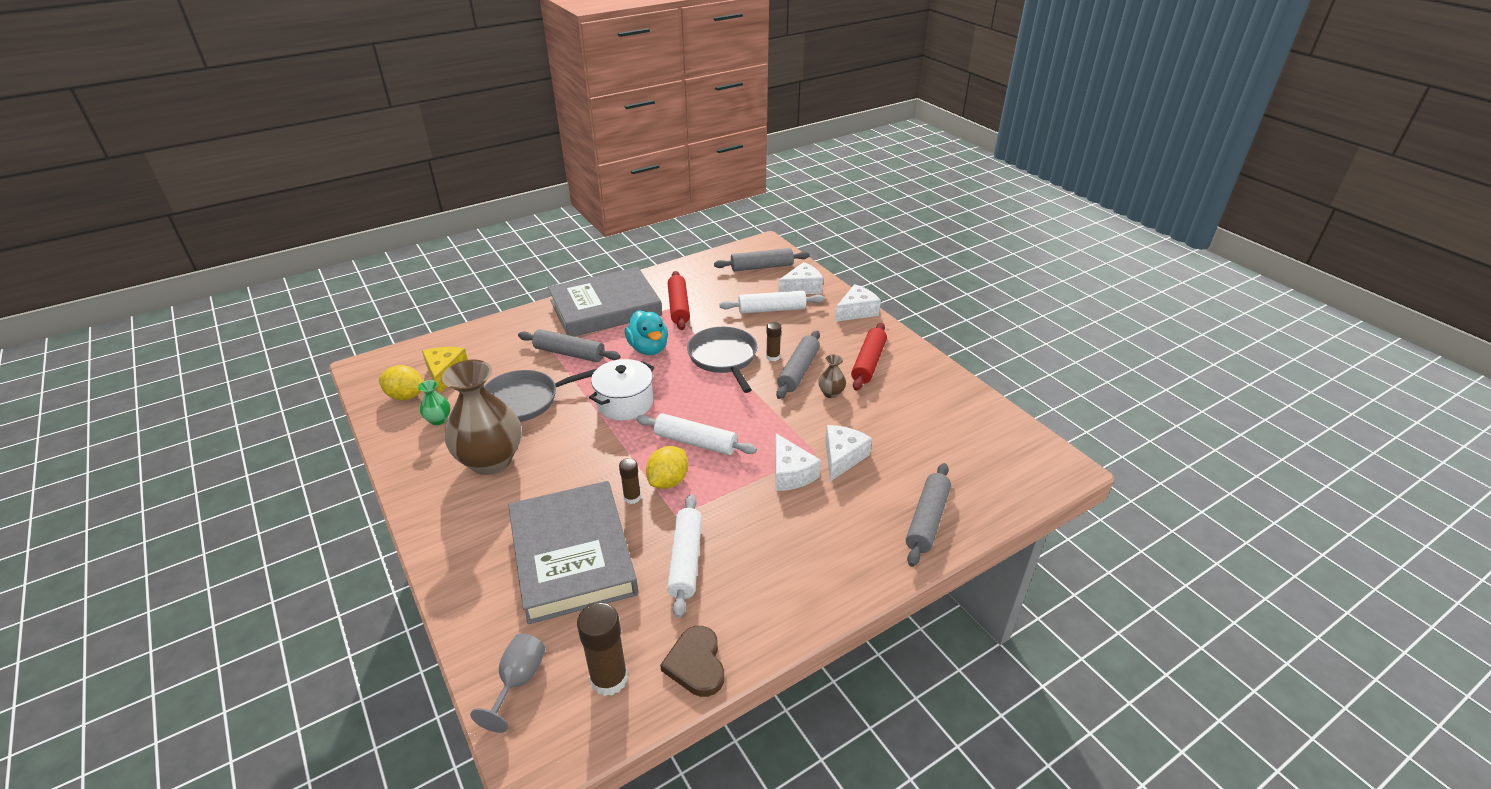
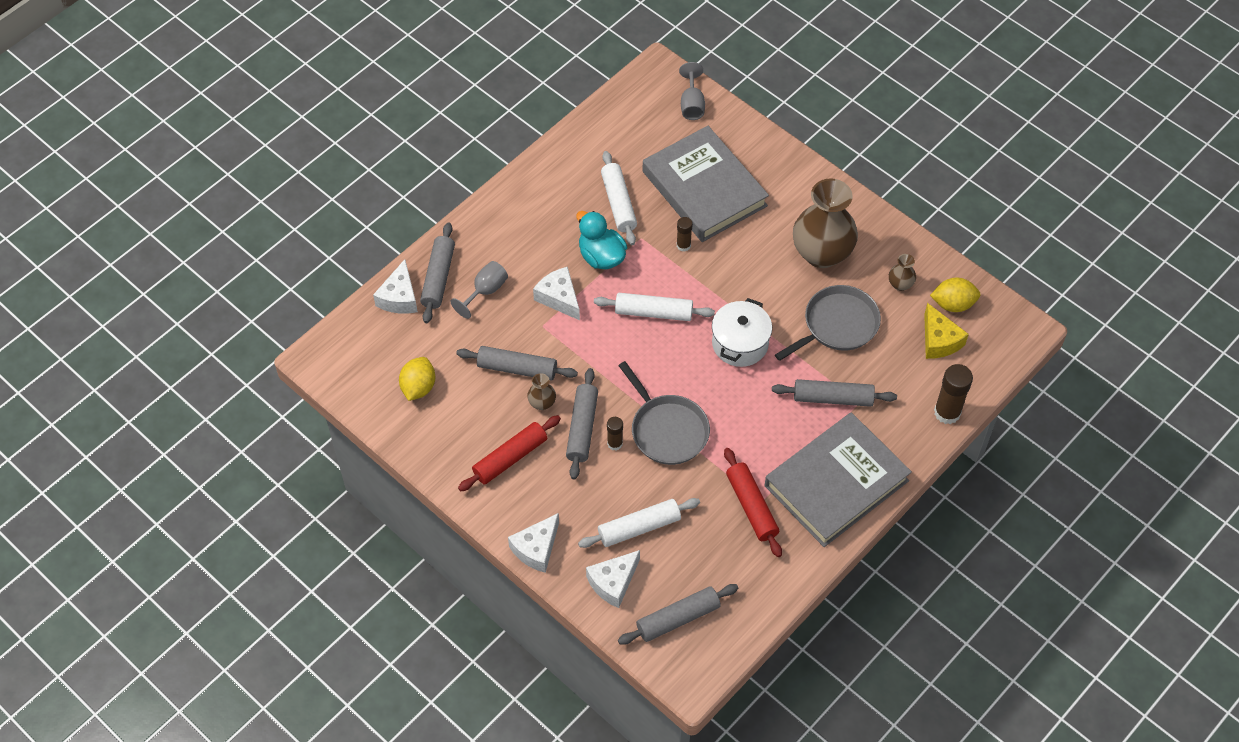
camera: 165 degrees right, 20 degrees up
green vase [418,380,450,425] -> brown vase [889,254,916,291]
brown glue stick [577,602,628,696] -> brown glue stick moved to [934,364,973,424]
turquoise duck [625,310,668,355] -> turquoise duck moved to [576,211,627,269]
yellow lemon [646,446,688,489] -> yellow lemon moved to [399,357,435,401]
brown heart [660,626,724,697] -> none
white cheese [825,425,872,482] -> white cheese moved to [373,259,418,314]
red rolling pin [851,323,887,391] -> red rolling pin turned 45 degrees clockwise [458,415,561,491]
none -> grey goblet [450,261,508,319]
none -> grey rolling pin [456,346,578,381]

